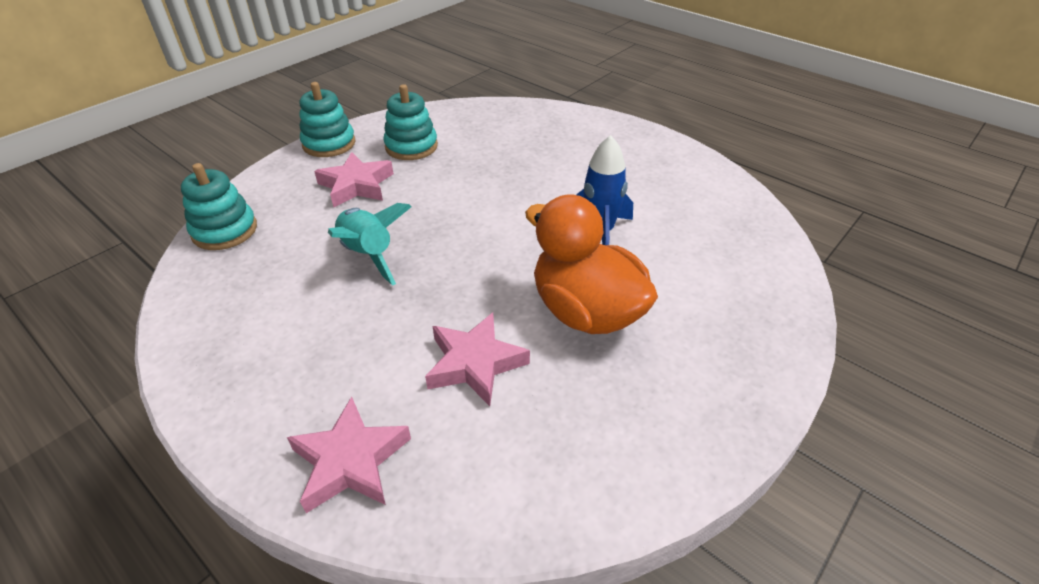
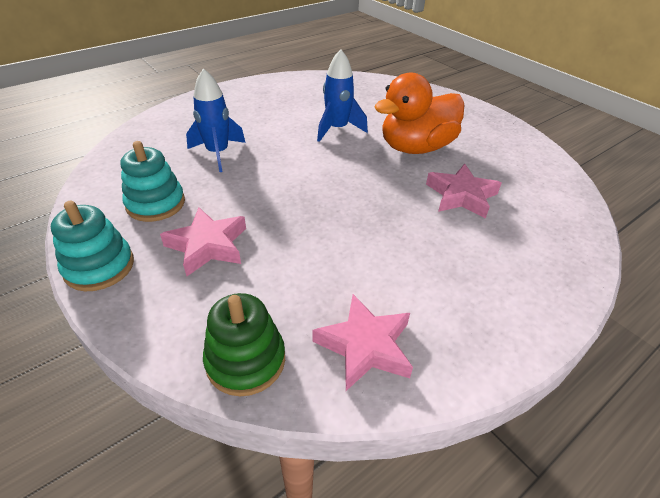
camera: 80 degrees left, 0 degrees up
turquoise stacking toy [181,163,257,250] -> green stacking toy [203,293,285,396]
pink star [287,397,411,513] -> pink star moved to [312,294,413,391]
turquoise rocket [328,203,412,286] -> none
none -> blue rocket [186,68,246,172]

